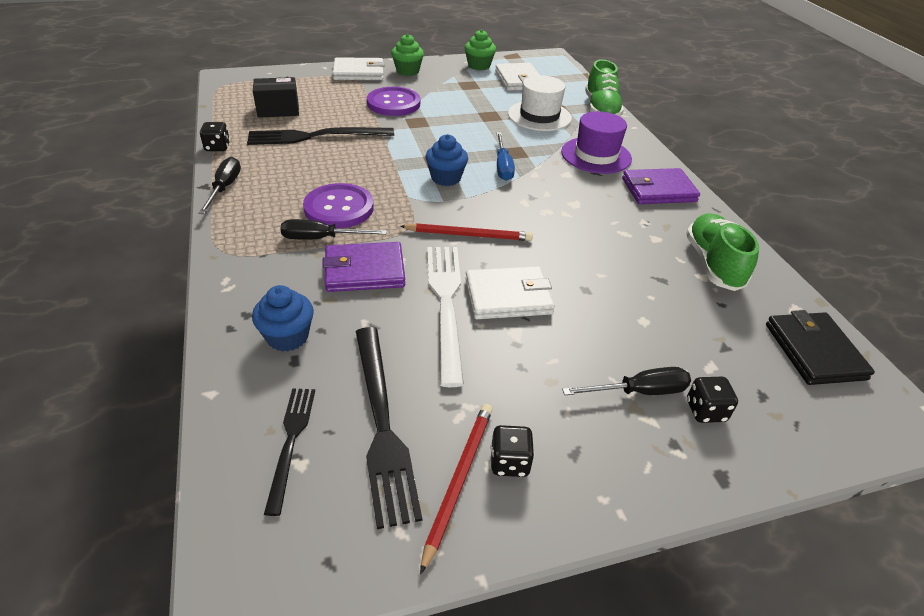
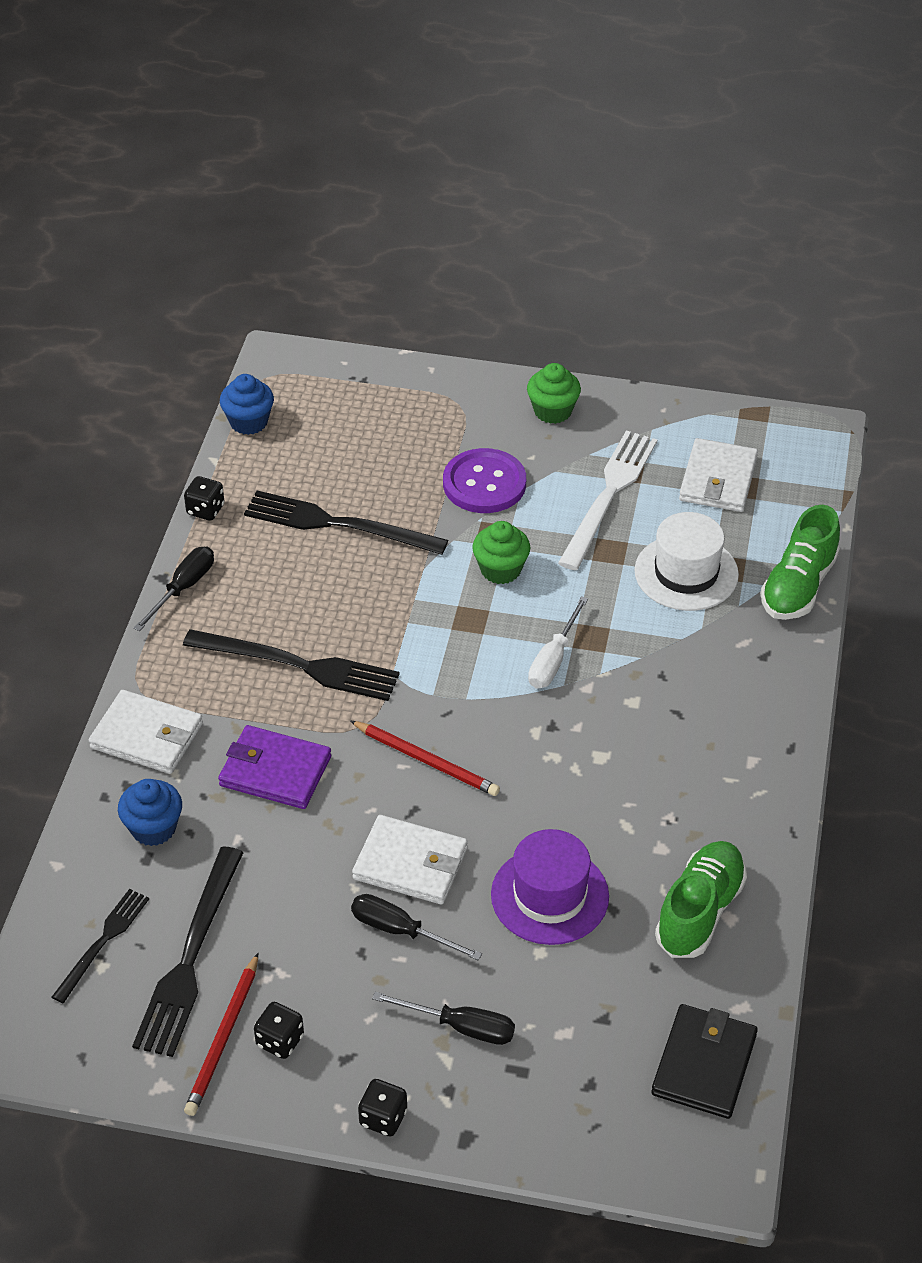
camera: 30 degrees right, 5 degrees up
black box [253,77,299,118] -> none
black screwdriver [280,219,387,240] -> black screwdriver moved to [351,894,482,960]
purple button [303,183,373,228] -> black fork [183,629,400,701]
white wallet [333,57,384,80] -> white wallet moved to [89,690,203,774]
red pencil [420,404,493,575] -> red pencil turned 150 degrees clockwise [184,953,258,1116]
blue cupcake [425,134,468,186] -> blue cupcake moved to [220,374,274,435]
white fork [427,247,464,387] -> white fork moved to [558,430,657,570]
green cupcake [465,29,496,70] -> green cupcake moved to [472,521,530,584]
blue screwdriver [496,133,515,181] -> white screwdriver [528,596,588,688]
purple hat [561,111,632,174] -> purple hat moved to [491,829,609,945]
purple wallet [622,168,700,204] -> none
black dice [687,377,738,423] -> black dice moved to [358,1079,407,1136]

